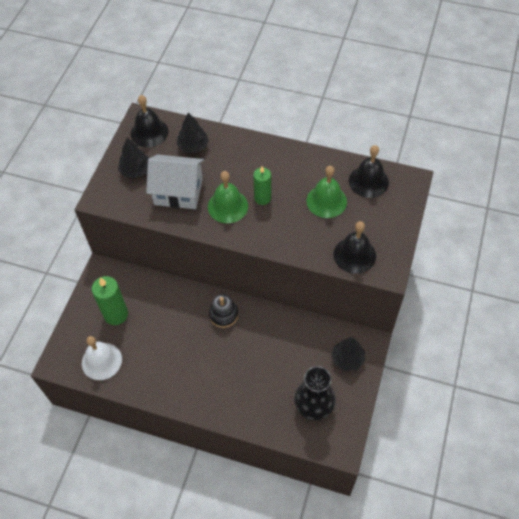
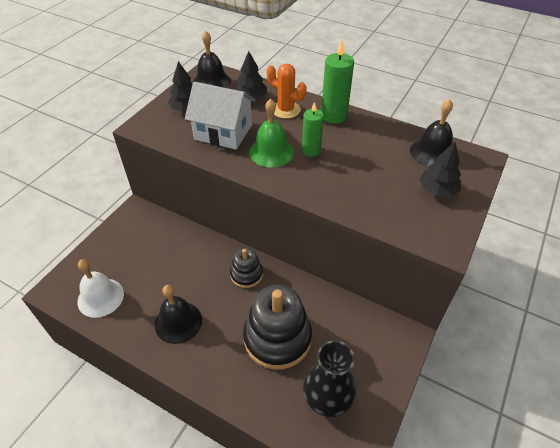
camera: 10 degrees right, 10 degrees down
green candle [92,276,128,325] -> green candle moved to [321,40,354,124]
green bell [306,166,347,218] -> none
black tree [331,337,365,371] -> black tree moved to [420,142,461,197]
black bell [333,221,376,274] -> black bell moved to [155,285,202,344]
none -> black stacking toy [243,285,312,370]
none -> orange cactus [267,64,307,119]

